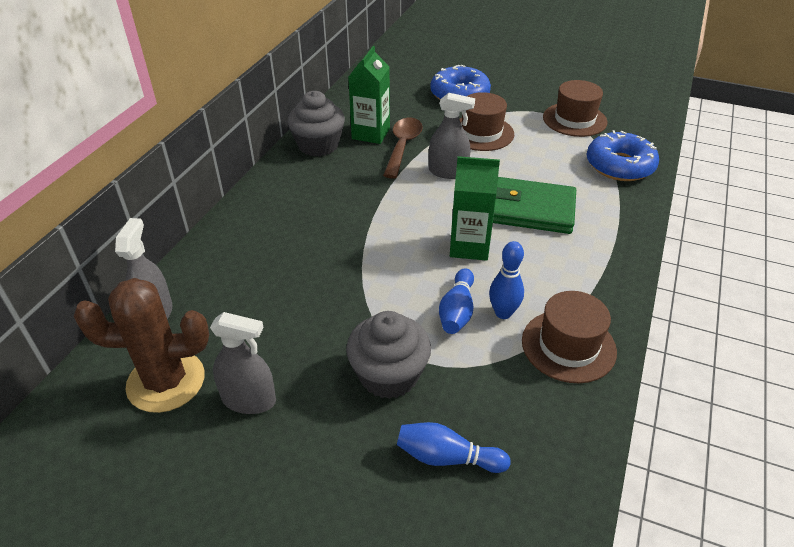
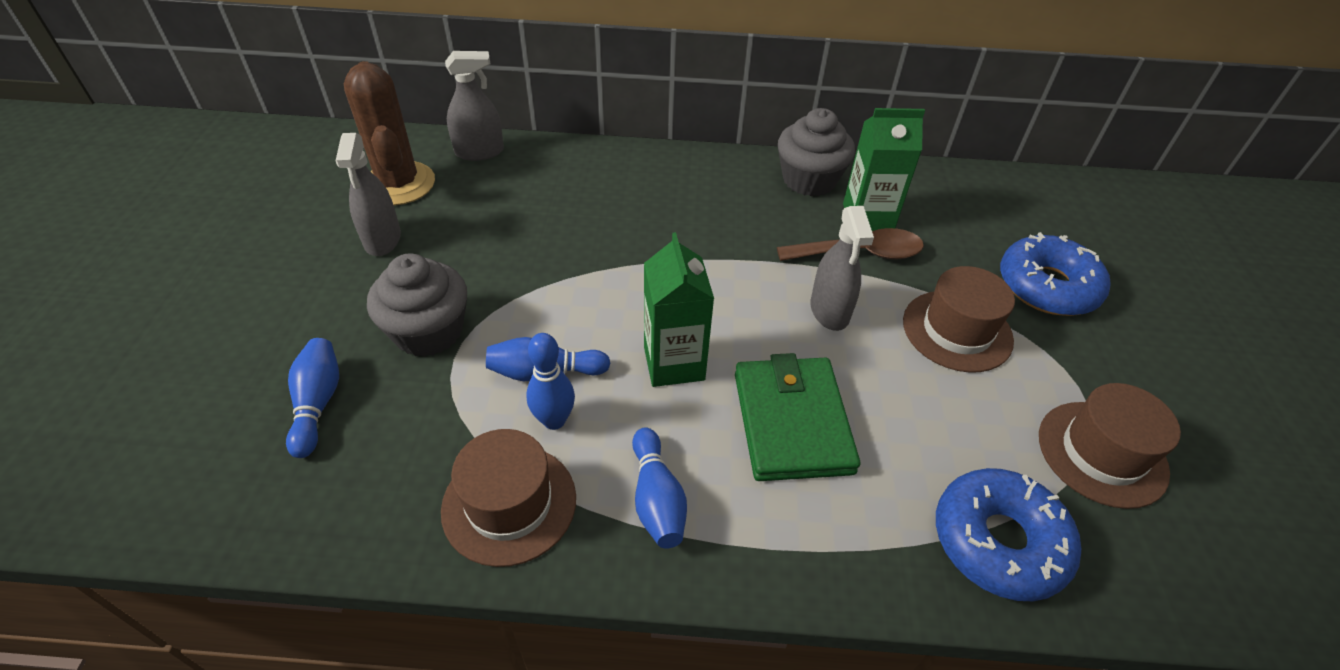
camera: 70 degrees right, 5 degrees up
none -> blue bowling pin [632,428,687,549]

